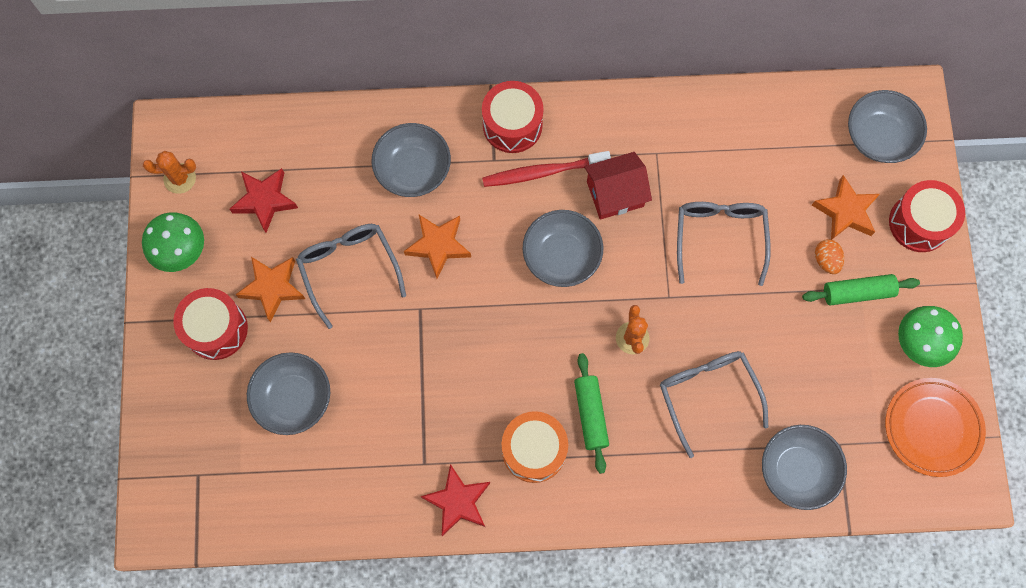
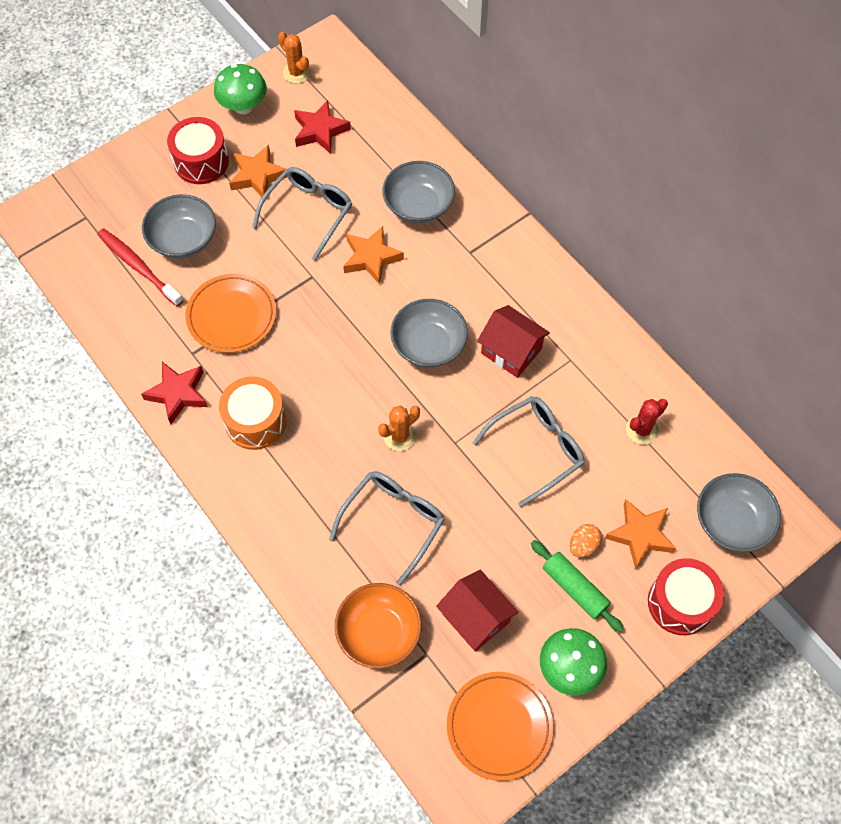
camera: 55 degrees right, 10 degrees down
red drum [482,81,544,153] -> none
red toothbrush [482,151,611,187] -> red toothbrush moved to [97,228,183,306]
green rolling pin [574,353,609,474] -> none
grey bowl [762,425,847,510] -> orange bowl [335,583,422,669]
none -> orange plate [185,274,276,353]
none -> red house [436,570,519,652]
none -> red cactus [626,399,668,445]

